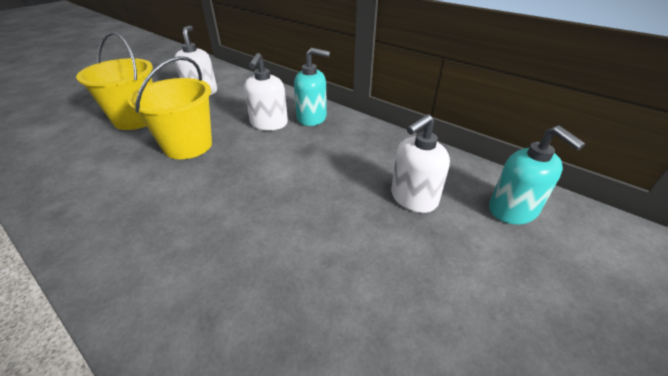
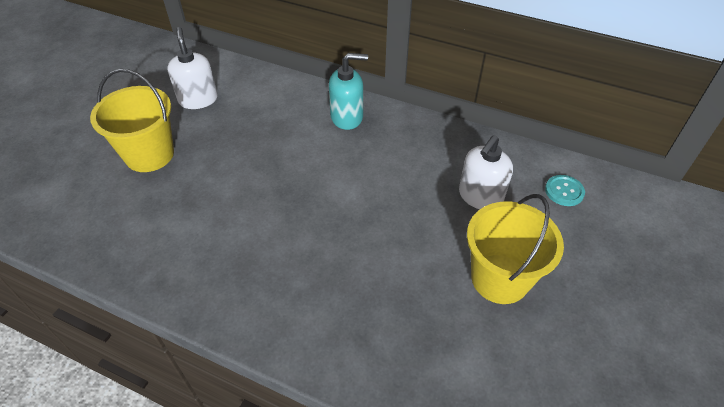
camera: 15 degrees left, 10 degrees up
yellow bucket [128,56,212,159] -> yellow bucket moved to [467,194,564,304]
white soap dispenser [244,53,288,130] -> none
turquoise soap dispenser [489,126,586,224] -> turquoise button [545,175,585,206]

